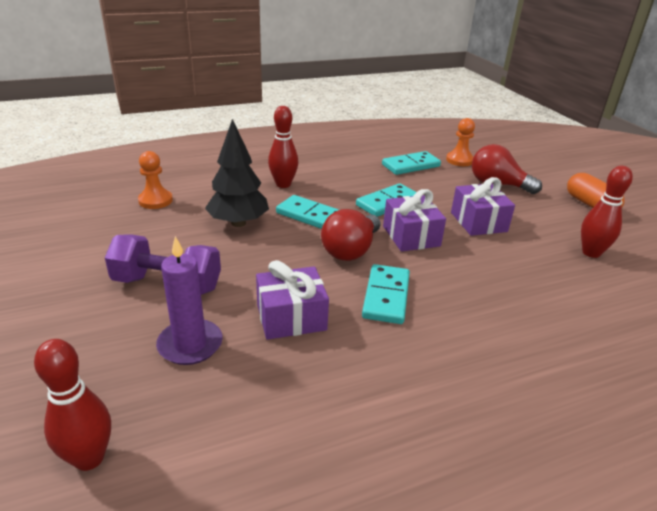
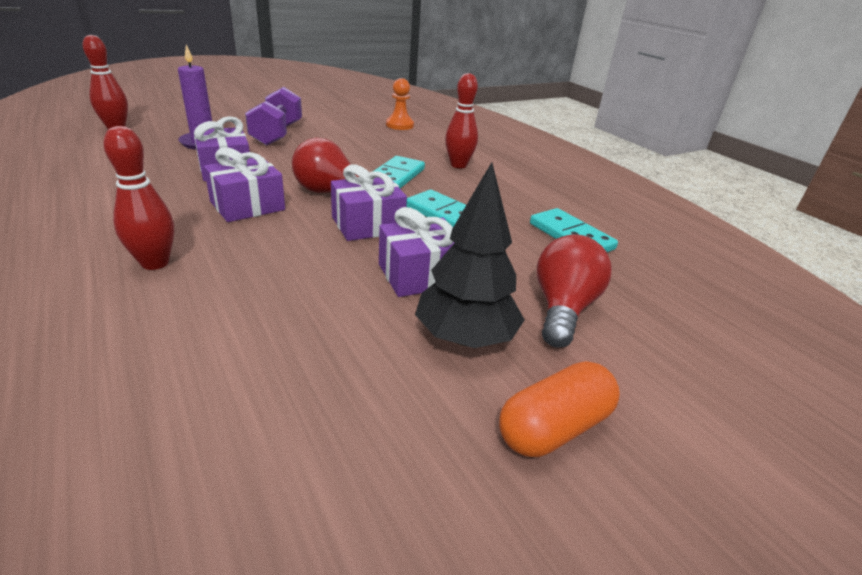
camera: 80 degrees right, 0 degrees up
black tree [205,119,269,227] -> black tree moved to [415,162,525,348]
turquoise domino [362,264,410,324] -> purple gift [204,147,285,222]
orange pawn [446,118,475,166] -> none
red bowling pin [581,166,633,258] -> red bowling pin moved to [103,126,174,270]

